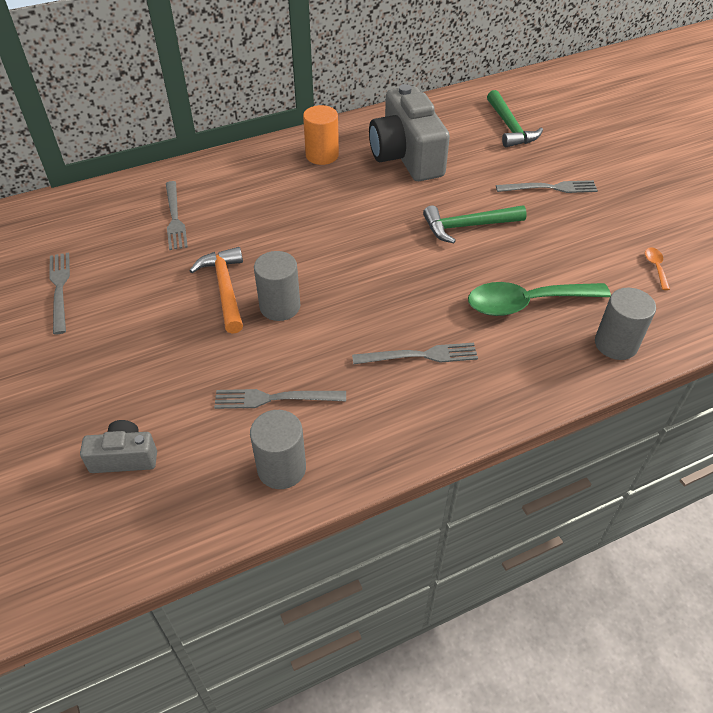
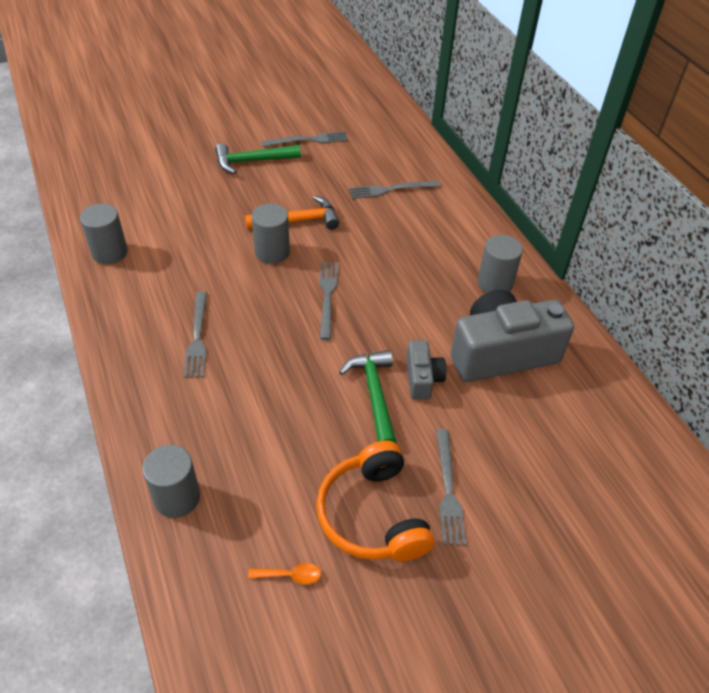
camera: 90 degrees right, 0 degrees up
grey camera [80,420,157,473] -> grey camera moved to [407,340,446,400]
grey fork [214,389,346,409] -> grey fork moved to [319,262,338,340]
orange cylinder [303,105,339,165] -> grey cylinder [478,235,523,293]
green spoon [468,282,611,316] -> none
green hammer [487,90,543,147] -> green hammer moved to [215,143,301,174]
none -> orange headphones [316,441,435,562]

